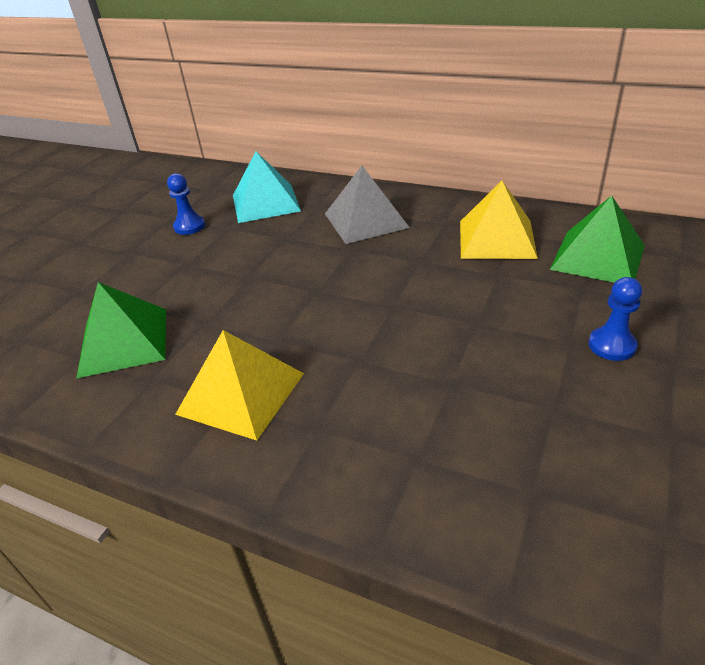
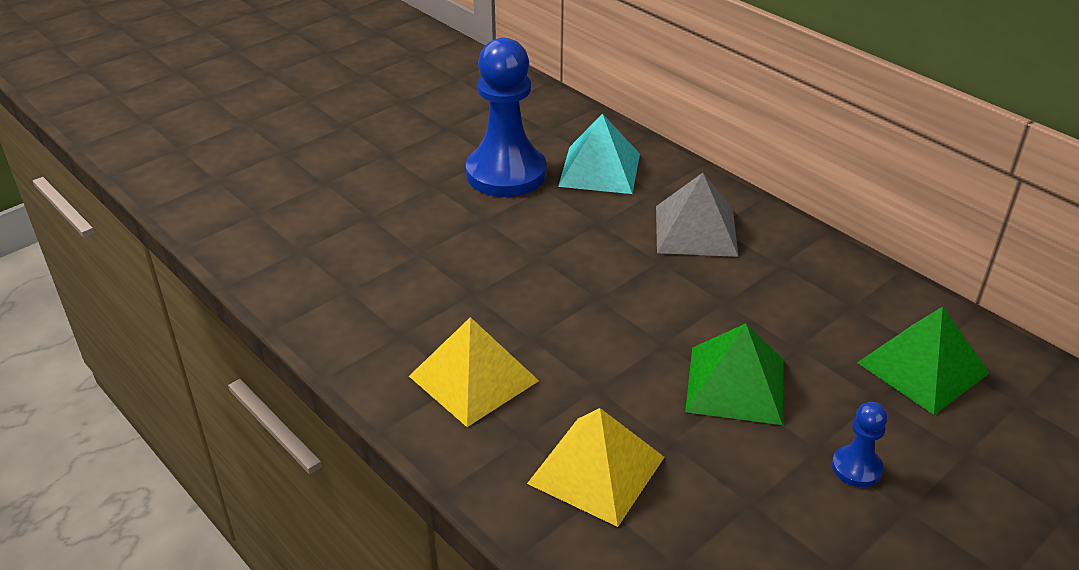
camera: 20 degrees right, 0 degrees up
green pyramid [76,282,166,379] -> green pyramid moved to [685,323,784,425]
blue pawn [167,173,205,235] -> blue pawn [466,38,547,197], size x2.27
yellow pyramid [460,181,538,259] -> yellow pyramid moved to [527,408,665,527]

